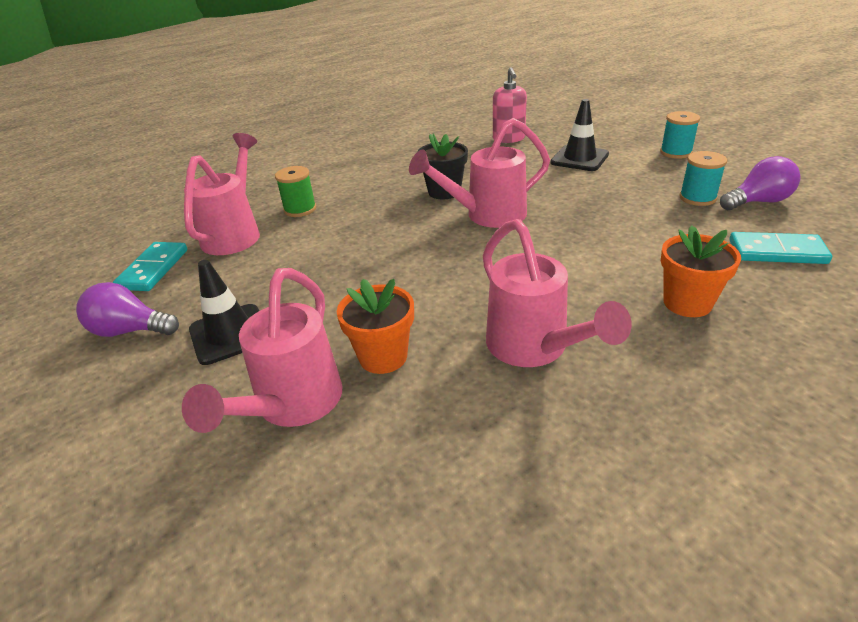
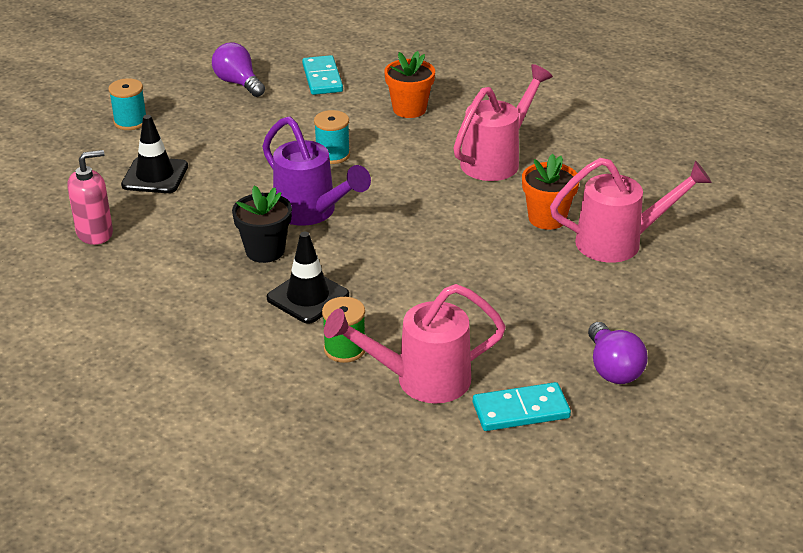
camera: 115 degrees left, 0 degrees up
black traffic cone [189,260,259,365] -> black traffic cone moved to [267,232,349,324]
pink watering can [409,118,550,228] -> purple watering can [262,116,371,226]
turquoise spool [679,151,727,206] -> turquoise spool moved to [314,110,350,164]

